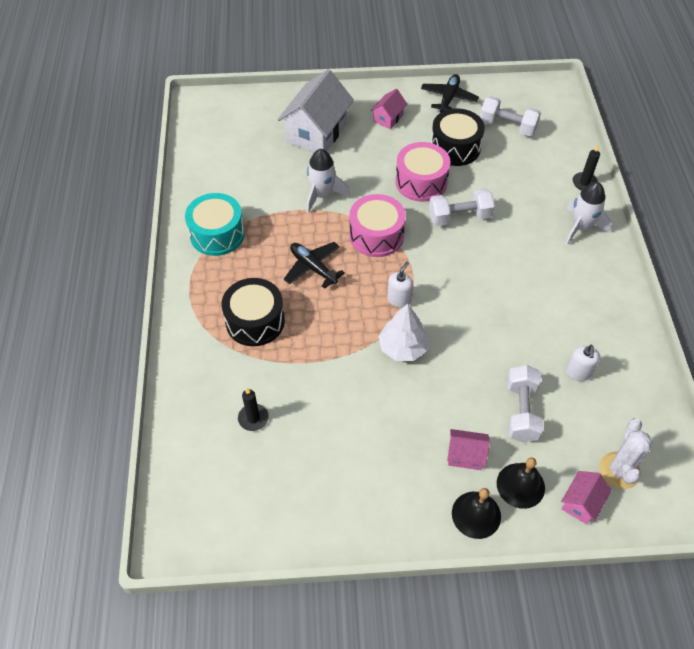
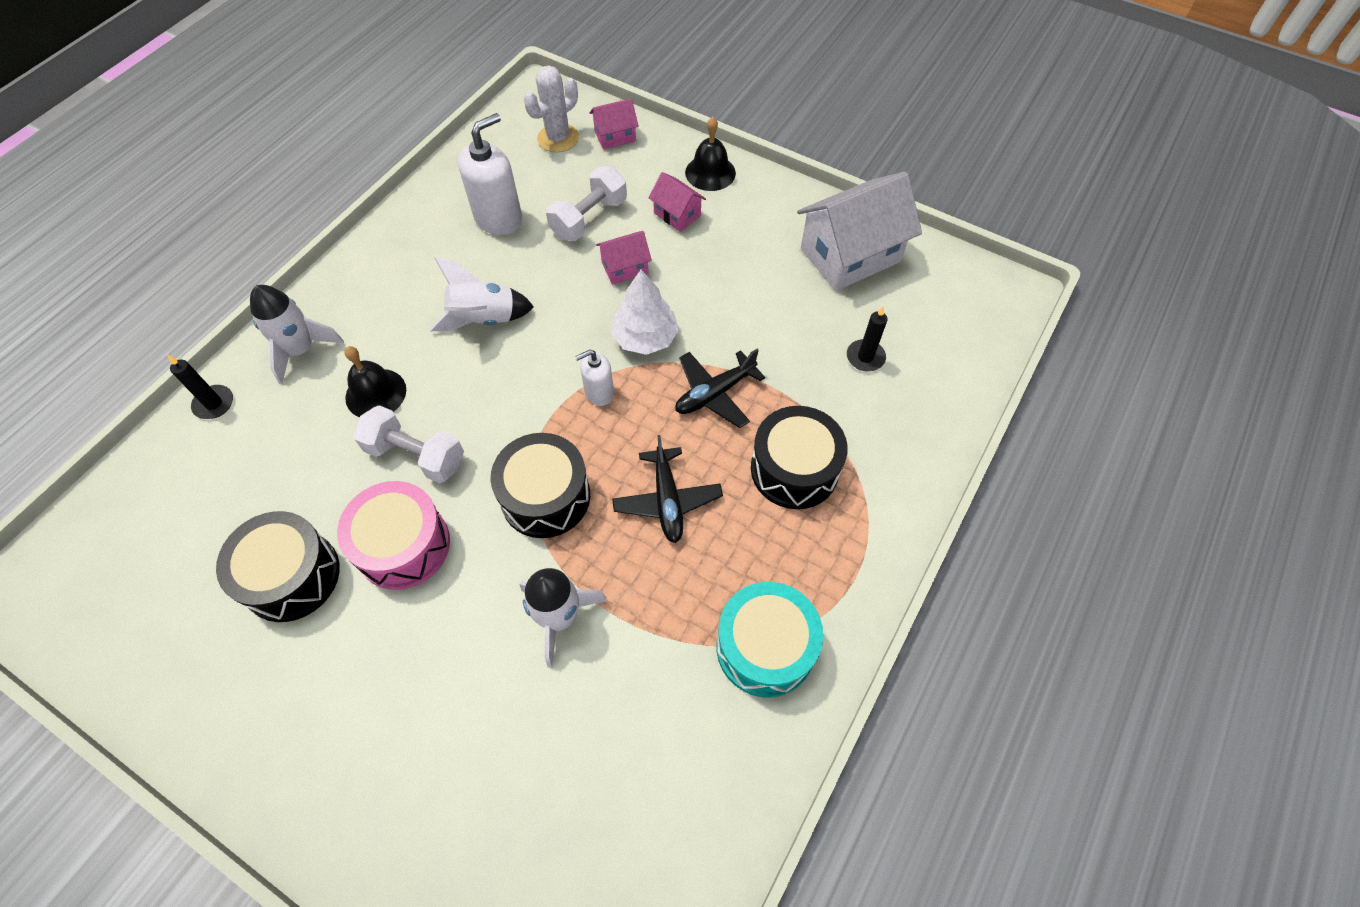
camera: 145 degrees left, 5 degrees up
white house [278,69,354,152] -> white house moved to [797,172,922,291]
pink drum [349,194,406,257] -> black drum [491,433,590,538]
pink house [370,89,407,129] -> pink house moved to [596,231,652,285]
black plane [421,74,479,112] -> black plane moved to [675,349,765,428]
white dumbbell [480,96,541,136] -> none
black bell [497,458,545,509] -> black bell moved to [344,346,406,417]
white soap dispenser [566,345,600,381] -> white soap dispenser [458,113,522,235], size x1.76
none -> white rocket [430,257,534,331]

